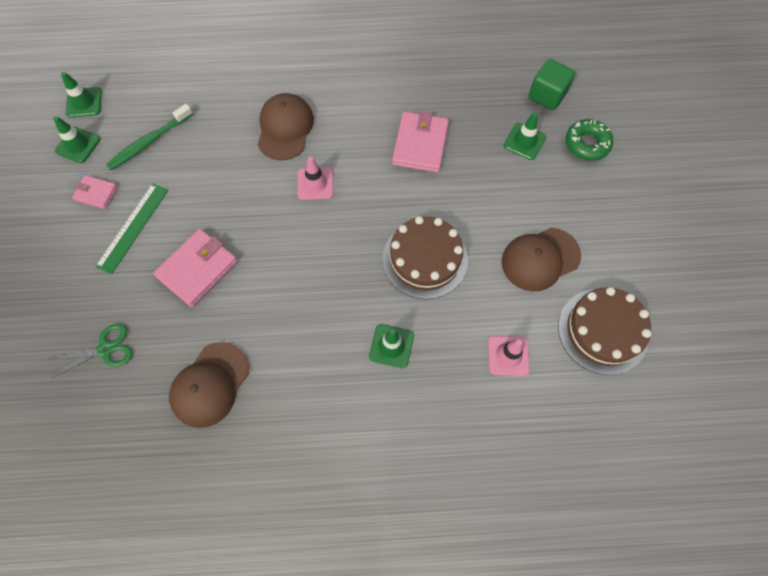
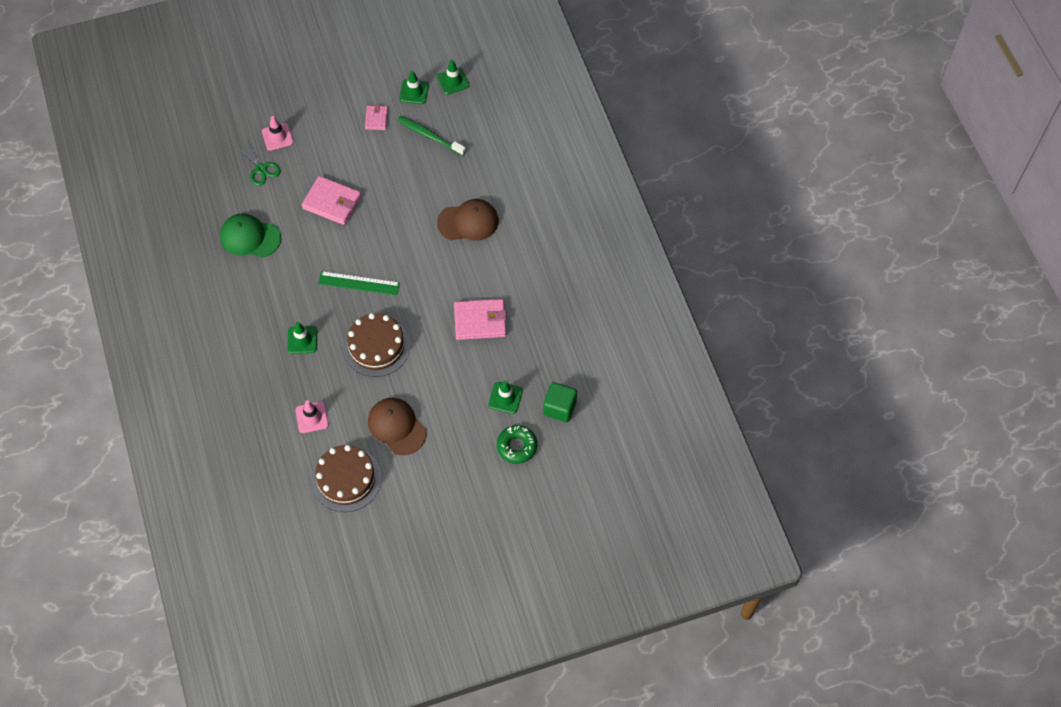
camera: 75 degrees right, 5 degrees down
green ruler [95,183,168,274] -> green ruler moved to [318,271,400,296]
brown cap [169,342,249,428] -> green cap [220,213,281,258]
pink traffic cone [298,157,334,200] -> pink traffic cone moved to [262,116,294,151]

